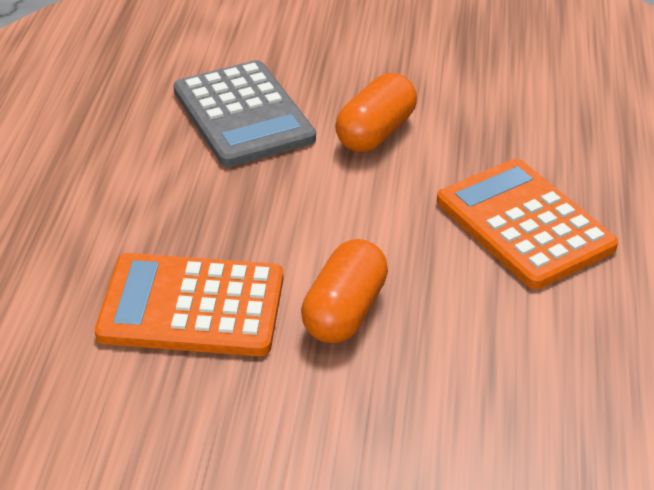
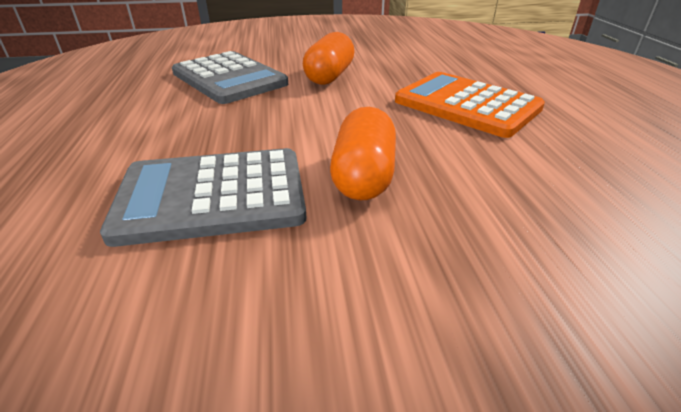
camera: 15 degrees left, 5 degrees down
orange calculator [95,253,283,356] -> grey calculator [100,148,306,247]

